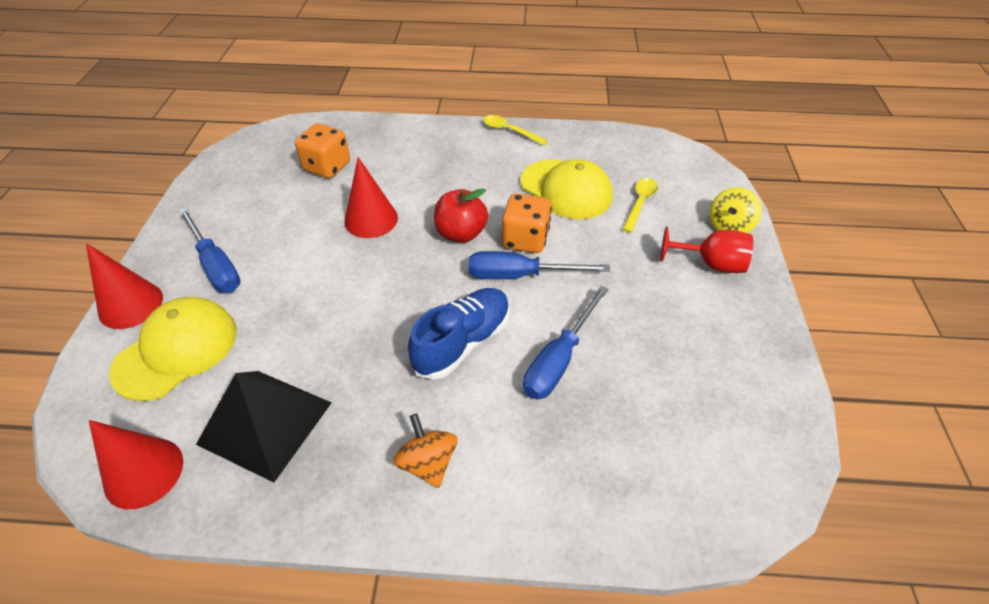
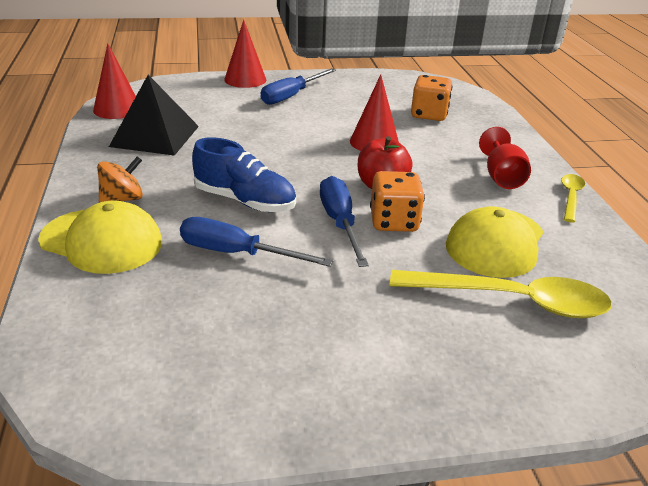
camera: 75 degrees right, 15 degrees down
yellow cap [109,297,237,401] -> yellow cap moved to [38,200,162,274]
yellow spoon [622,178,658,233] -> yellow spoon [390,270,612,318], size x1.93
red goblet [661,226,753,273] -> red goblet moved to [479,127,531,189]
yellow spinning top [710,187,762,233] -> none

